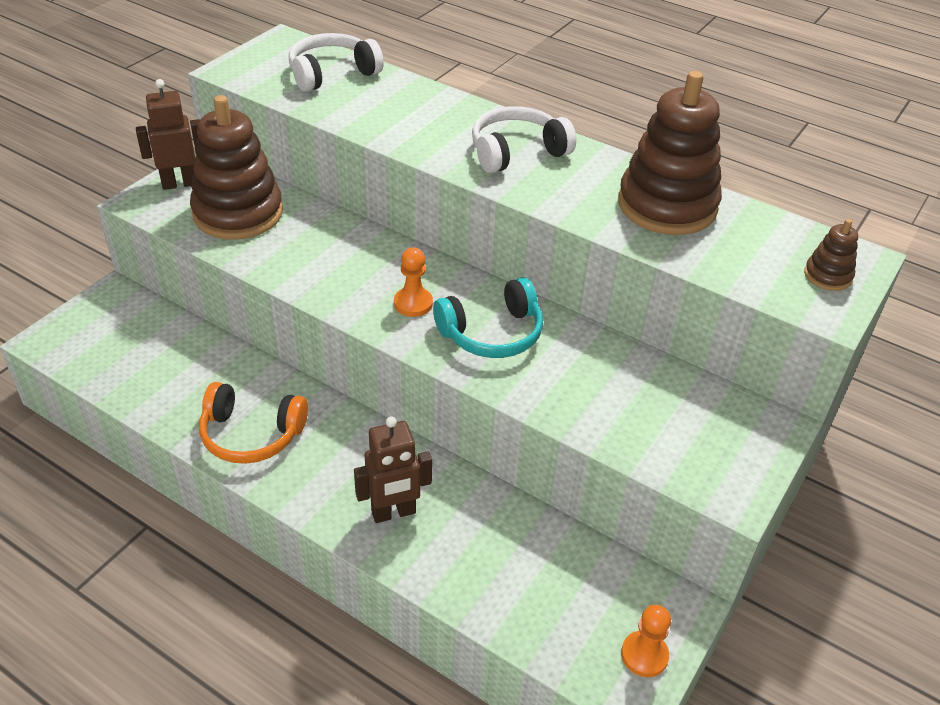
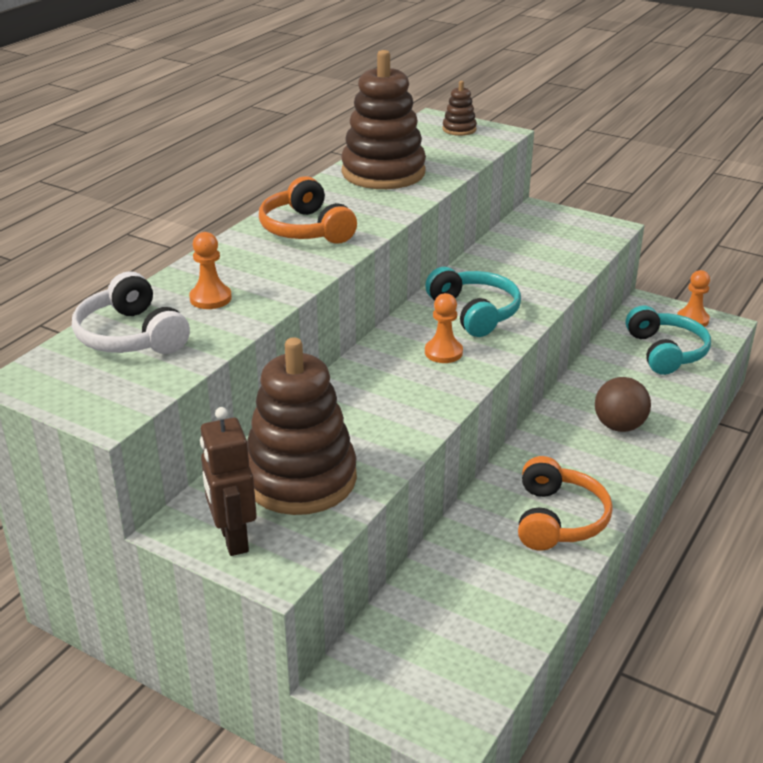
camera: 90 degrees left, 10 degrees down
brown robot [354,416,432,523] -> brown ball [595,377,651,432]
white headphones [472,106,576,173] -> orange headphones [259,176,357,244]
none -> orange pawn [189,232,232,309]
none -> turquoise headphones [626,305,711,375]

